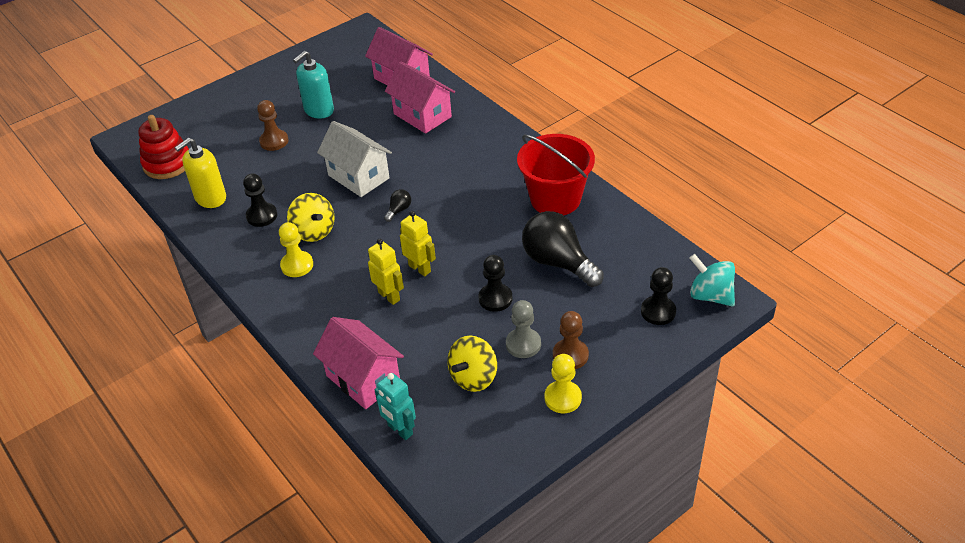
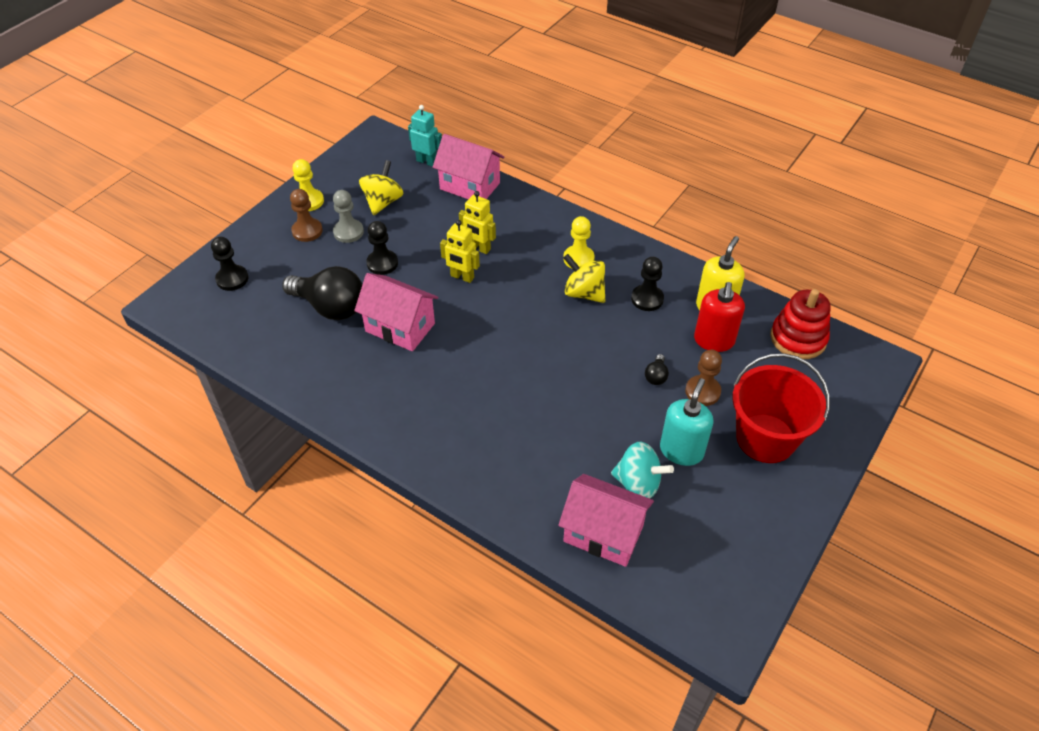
camera: 160 degrees right, 5 degrees up
white house [317,121,392,197] -> none
black light bulb [384,189,411,222] -> black light bulb moved to [645,354,669,385]
pink house [385,61,455,134] -> pink house moved to [354,273,438,351]
red bucket [517,134,595,215] -> red bucket moved to [732,353,830,463]
turquoise spinning top [690,254,735,306] -> turquoise spinning top moved to [611,441,674,499]
none -> red soap dispenser [694,282,745,352]

